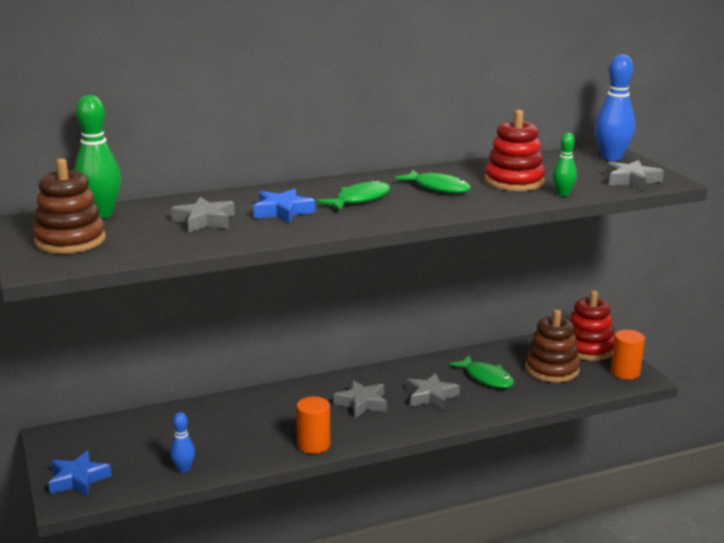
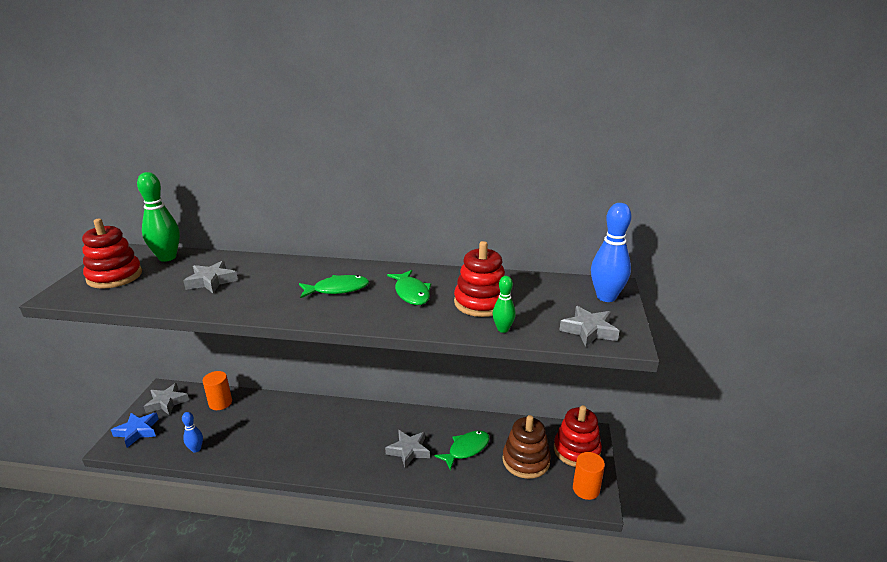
camera: 30 degrees right, 5 degrees up
brown stacking toy [33,158,106,254] -> red stacking toy [82,219,142,289]
blue star [254,189,315,223] -> none
orange cylinder [297,396,330,454] -> orange cylinder moved to [203,371,232,410]
grey star [333,380,387,418] -> grey star moved to [144,383,189,415]
green fish [449,355,514,388] -> green fish turned 120 degrees counterclockwise [434,430,489,471]

